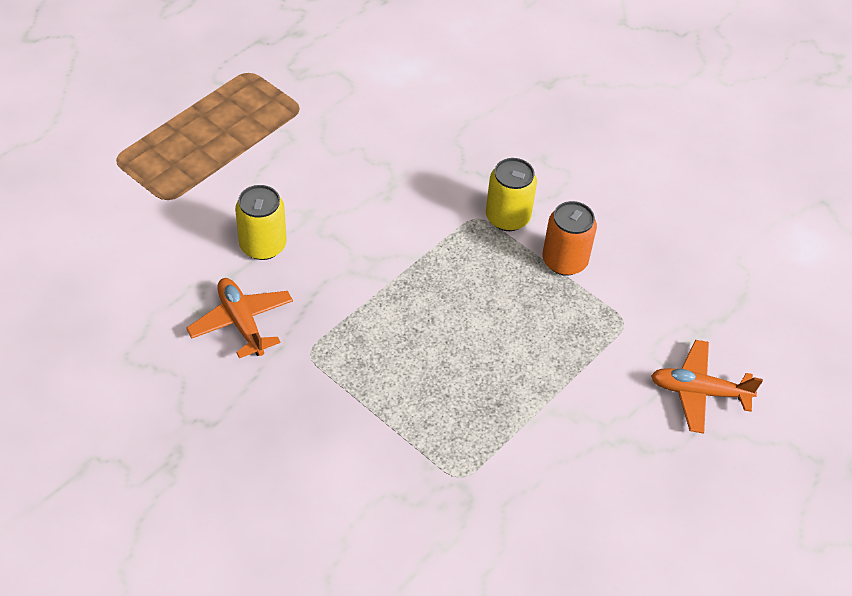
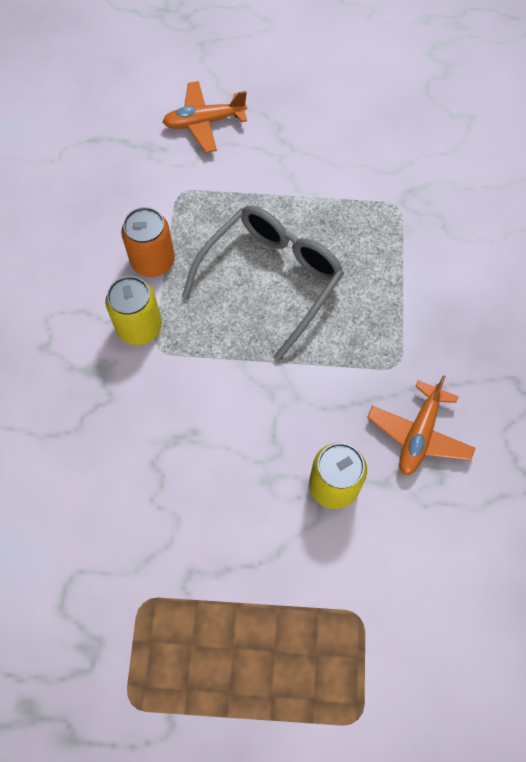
camera: 125 degrees left, 15 degrees up
orange plane [651,340,763,434] -> orange plane turned 105 degrees clockwise [163,81,247,153]
none -> grey glasses [182,206,344,361]

